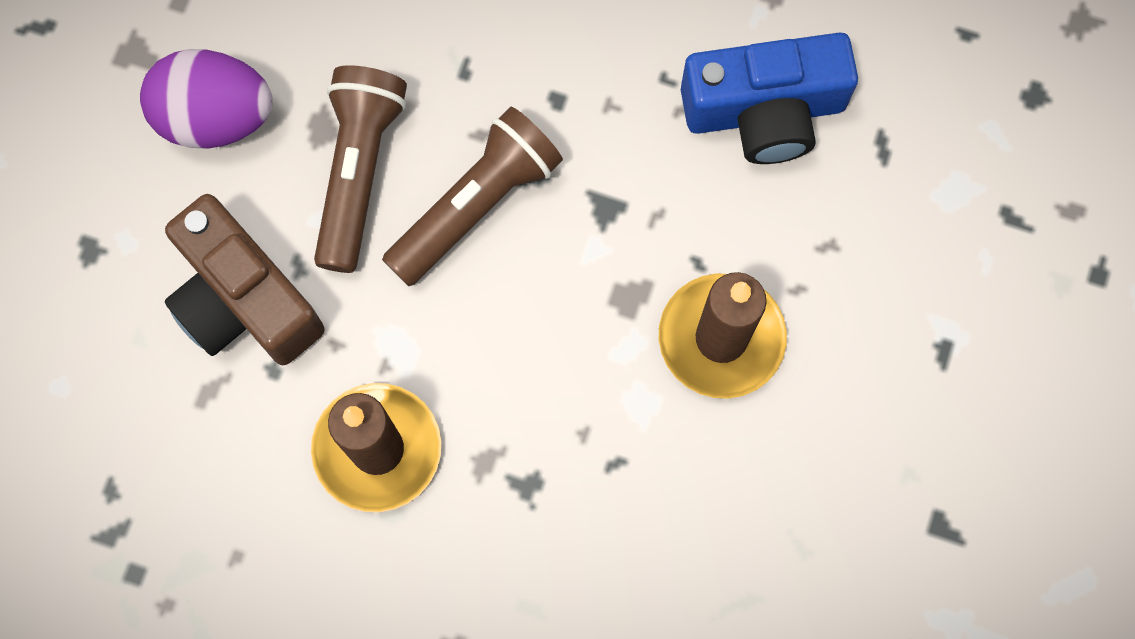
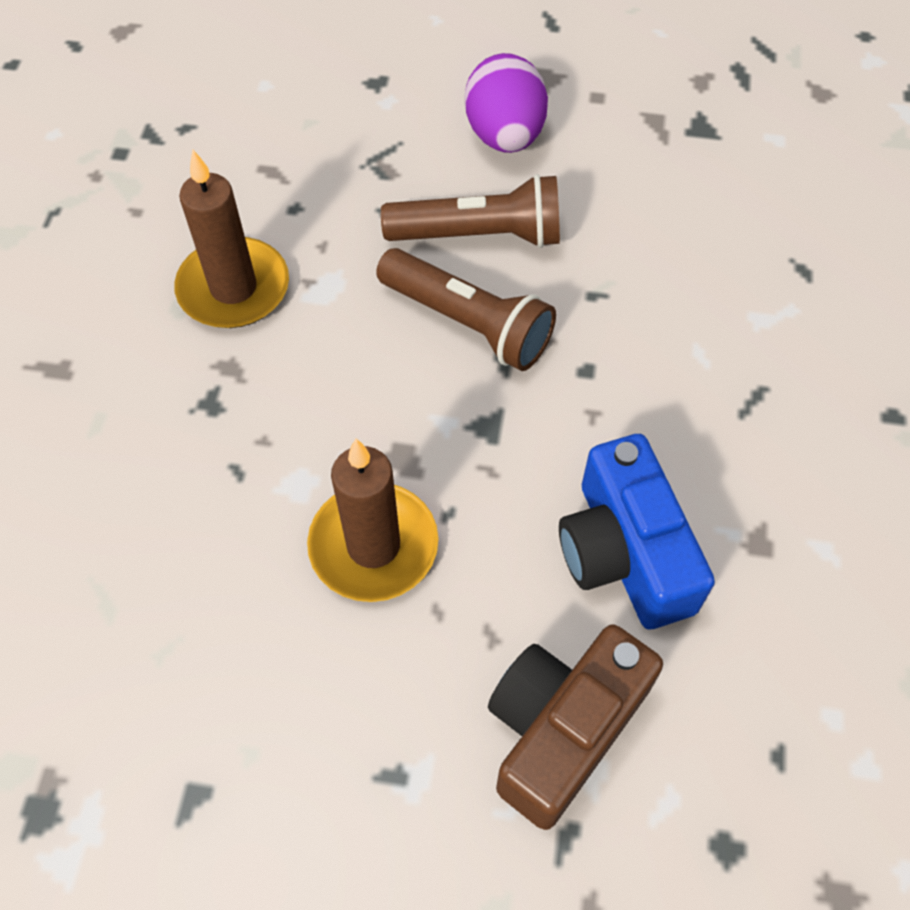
camera: 80 degrees right, 15 degrees down
brown camera [165,194,325,365] -> brown camera moved to [488,624,663,830]

